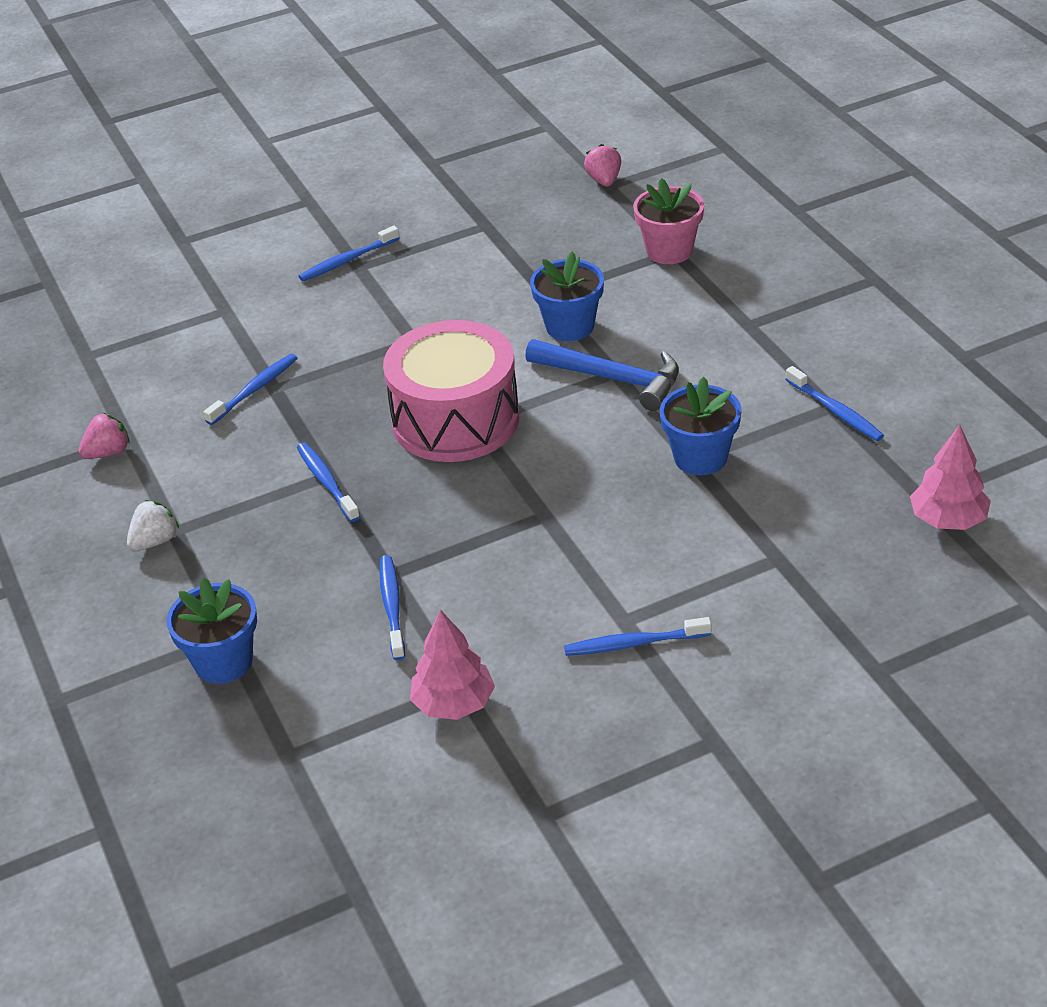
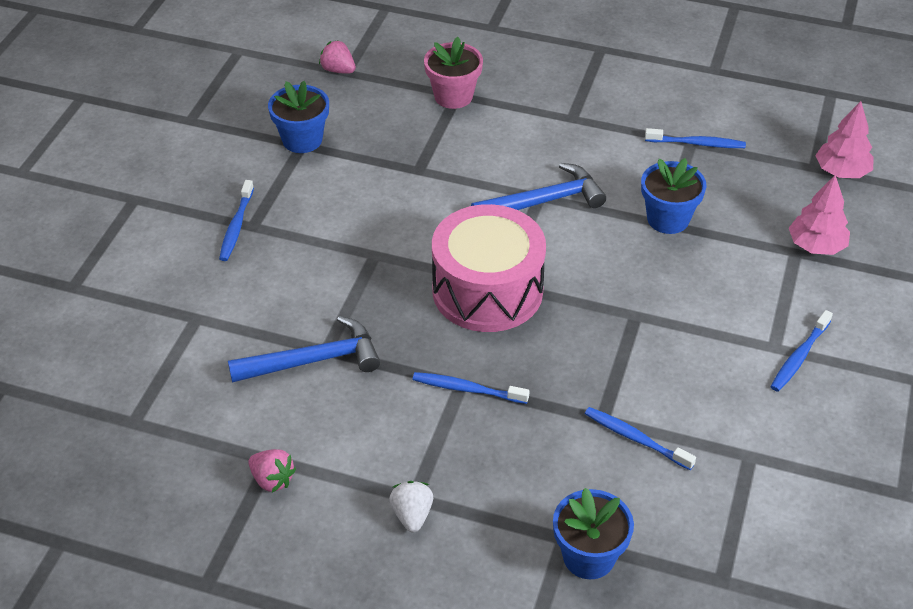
camera: 50 degrees left, 5 degrees up
pink strawberry [79,413,130,459] -> pink strawberry turned 120 degrees clockwise [248,449,296,492]
blue toothbrush [203,354,297,425] -> blue hammer [228,316,380,383]
pink tree [410,610,495,720] -> pink tree moved to [789,175,850,255]
blue flower pot [530,251,604,341] -> blue flower pot moved to [268,81,329,153]

